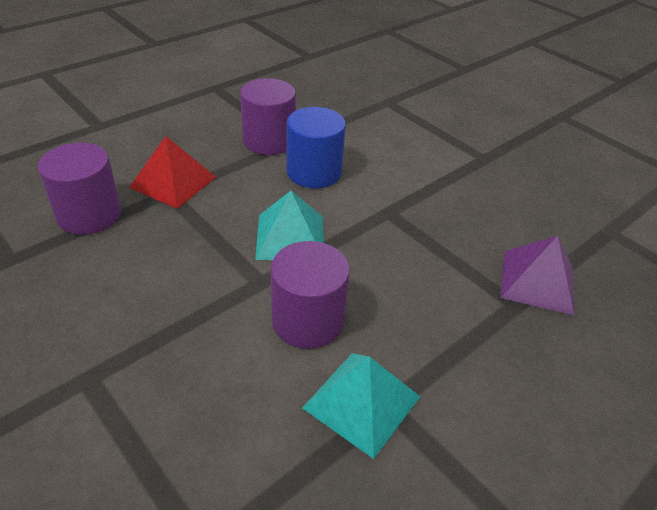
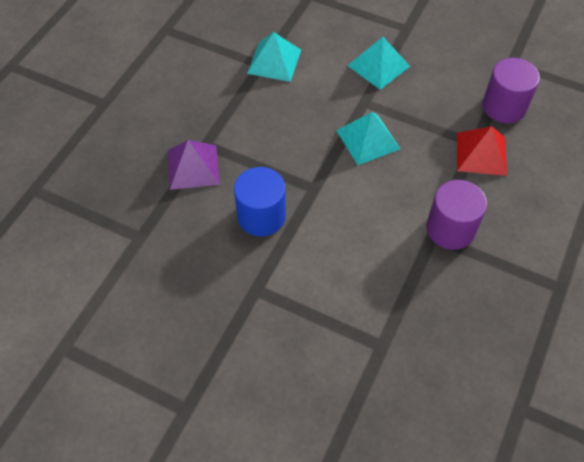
camera: 160 degrees right, 15 degrees up
purple cylinder [270,241,350,349] -> none
blue cylinder [286,107,346,188] -> blue cylinder moved to [234,167,286,237]
none -> turquoise pyramid [347,37,410,90]

